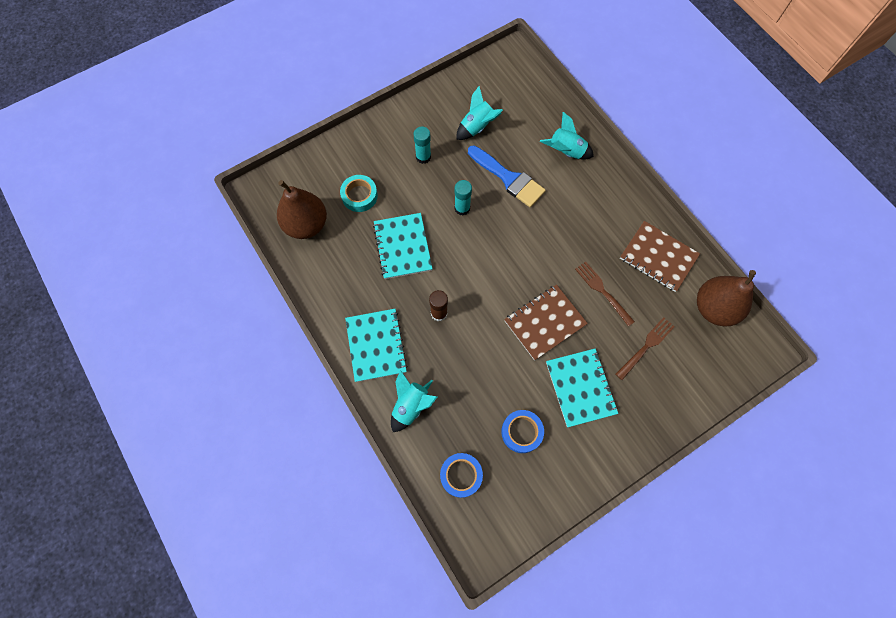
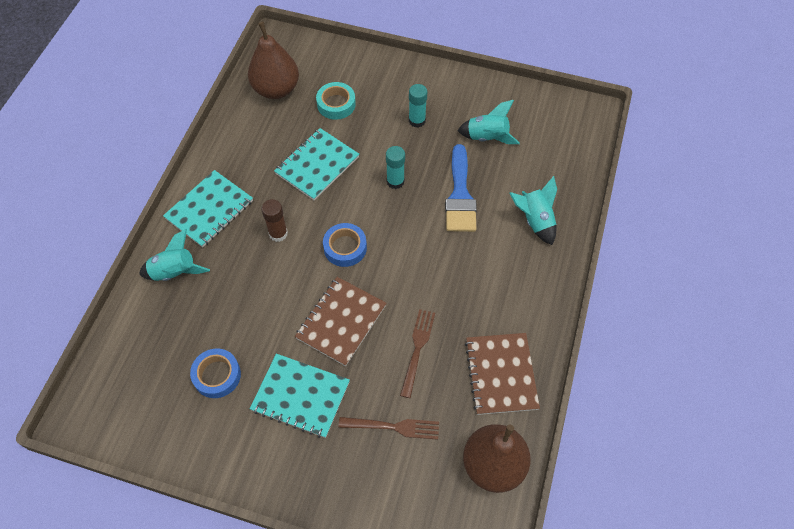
camera: 50 degrees right, 10 degrees down
blue tape [440,453,483,498] -> blue tape moved to [323,223,367,267]
brown notebook [504,284,588,361] -> brown notebook turned 75 degrees counterclockwise [295,277,387,366]
turquoise notebook [546,349,618,427] -> turquoise notebook turned 75 degrees clockwise [250,354,350,438]

